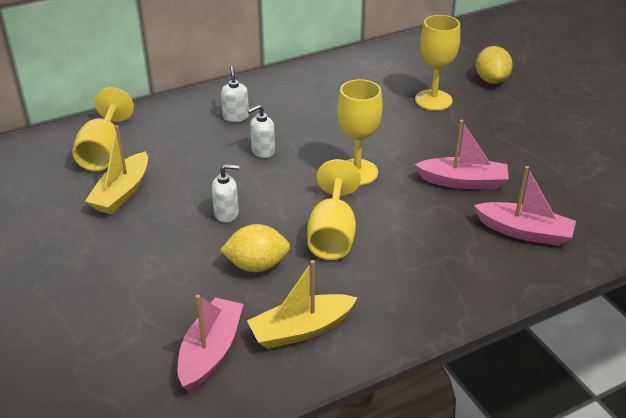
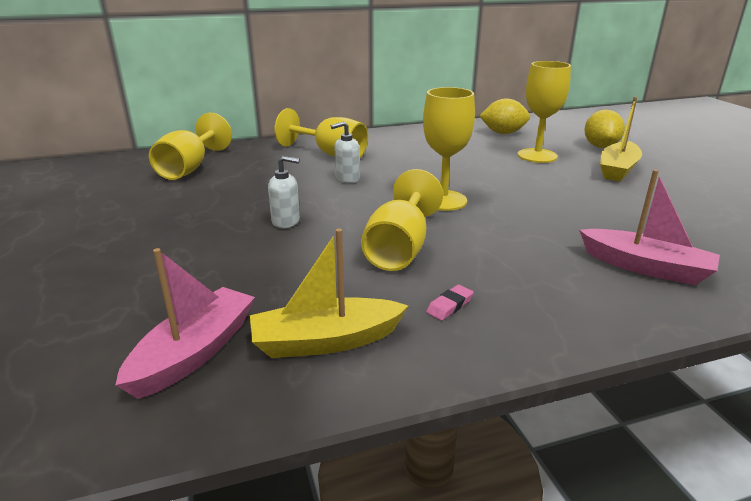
camera: 10 degrees right, 10 degrees down
yellow boat [85,125,148,214] -> yellow boat moved to [600,97,642,182]
yellow lemon [220,224,290,272] -> yellow lemon moved to [479,98,530,134]
white soap dispenser [221,66,249,122] -> yellow goblet [274,108,368,157]
pink boat [414,120,509,189] -> none
none -> pink eraser [426,285,474,321]

